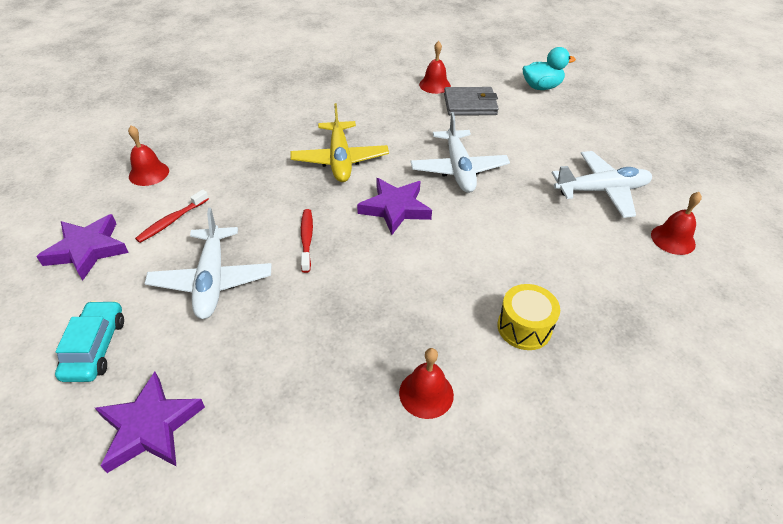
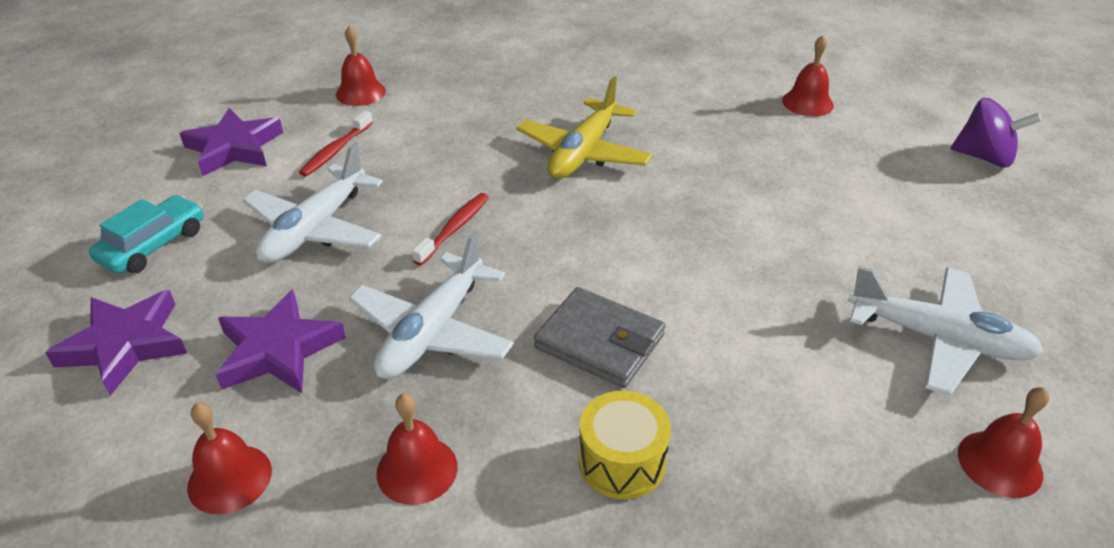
camera: 35 degrees right, 5 degrees down
red toothbrush [135,189,209,243] -> red toothbrush turned 45 degrees counterclockwise [299,111,373,177]
purple star [357,178,432,235] -> purple star moved to [216,289,346,393]
white plane [411,112,510,193] -> white plane moved to [349,231,514,379]
grey wallet [444,87,499,116] -> grey wallet moved to [534,287,665,388]
turquoise duck [522,47,576,90] -> purple spinning top [951,98,1042,167]
none -> red bell [187,403,272,514]

